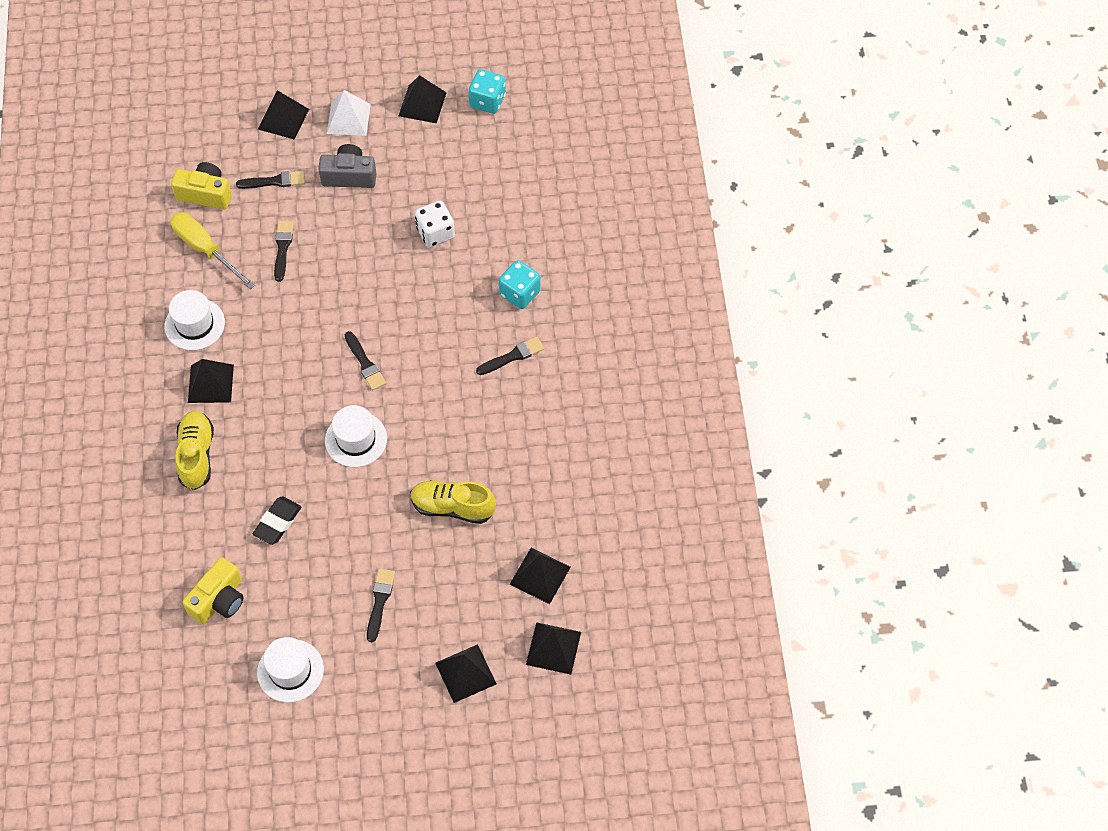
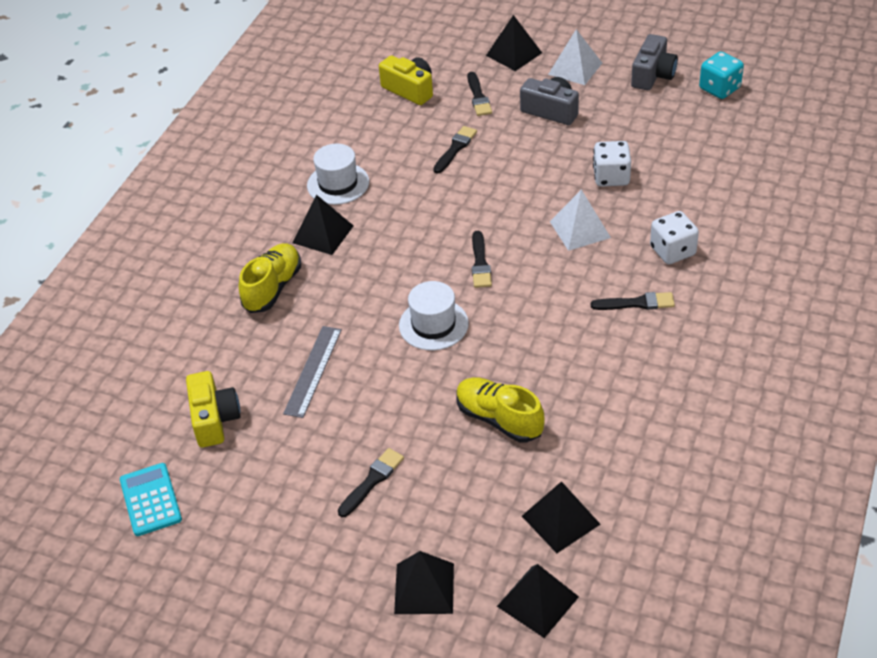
camera: 30 degrees right, 15 degrees down
yellow screwdriver [170,212,255,289] -> none
yellow camera [183,557,244,624] -> yellow camera turned 75 degrees counterclockwise [186,371,241,447]
black brush [236,171,305,189] -> black brush turned 60 degrees clockwise [467,72,492,116]
black eraser [252,496,302,545] -> grey ruler [283,326,342,418]
white hat [257,637,324,703] -> none
black pyramid [399,75,447,123] -> grey camera [631,34,678,90]
turquoise dice [499,260,541,309] -> white dice [650,211,699,264]
none -> turquoise calculator [120,463,182,536]
none -> white pyramid [550,189,611,251]

